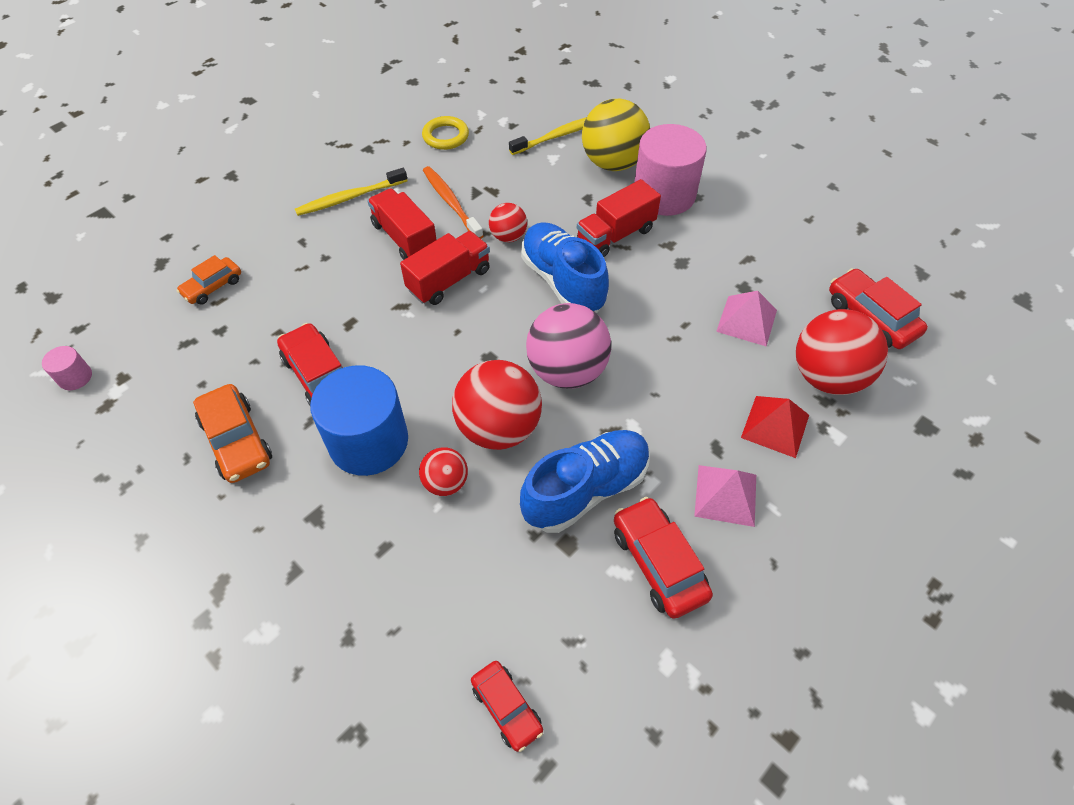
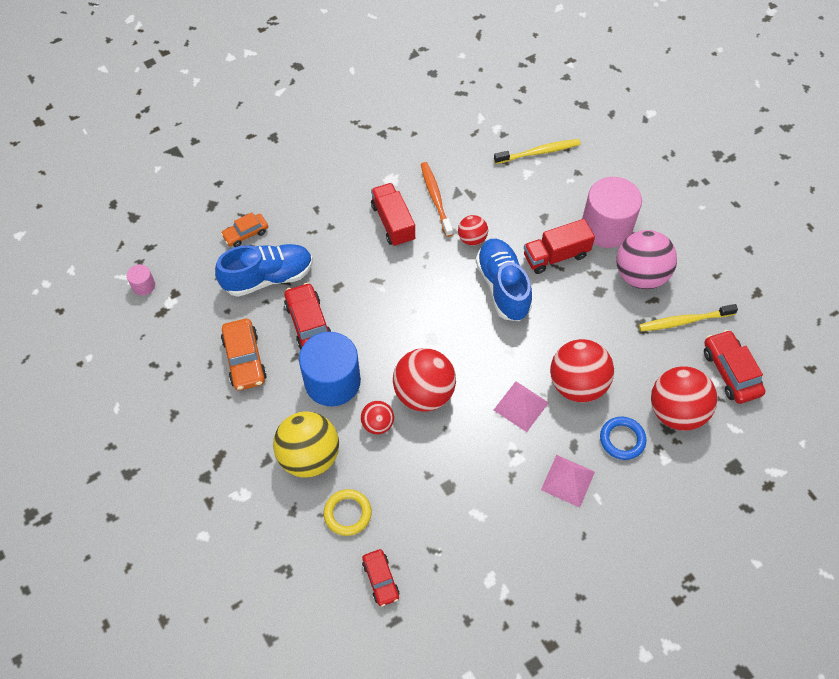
camera: 15 degrees right, 5 degrees up
yellow toothbrush [295,168,408,216] -> yellow toothbrush moved to [639,304,738,331]
red truck [400,231,490,305] -> none
yellow ring [422,116,469,150] -> yellow ring moved to [324,489,372,536]
blue shoe [520,430,650,533] -> blue shoe moved to [215,244,313,297]
pink ball [526,303,611,389] -> pink ball moved to [616,230,677,289]
yellow ball [582,99,650,171] -> yellow ball moved to [273,411,339,477]
red car [614,497,713,619] -> none
pink pyramid [716,291,777,346] -> pink pyramid moved to [494,381,549,432]
red pyramid [741,396,809,458] -> blue ring [600,417,647,460]
none -> red ball [550,339,614,402]

